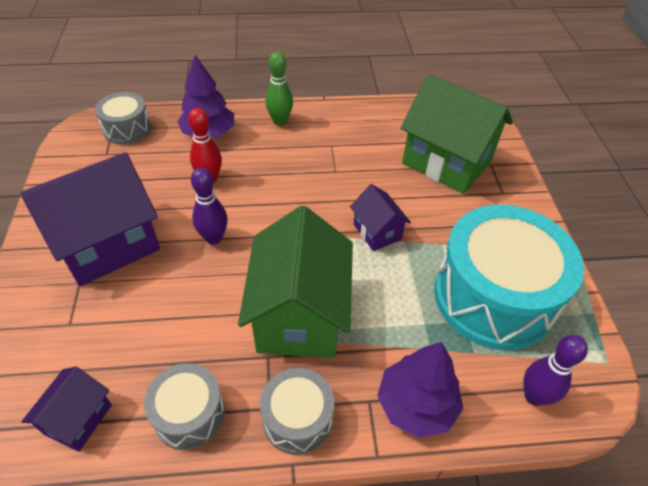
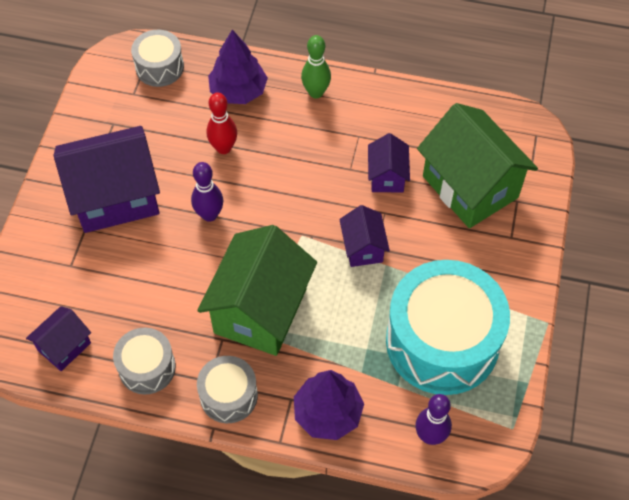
camera: 20 degrees right, 10 degrees up
none -> purple house [368,133,410,192]

